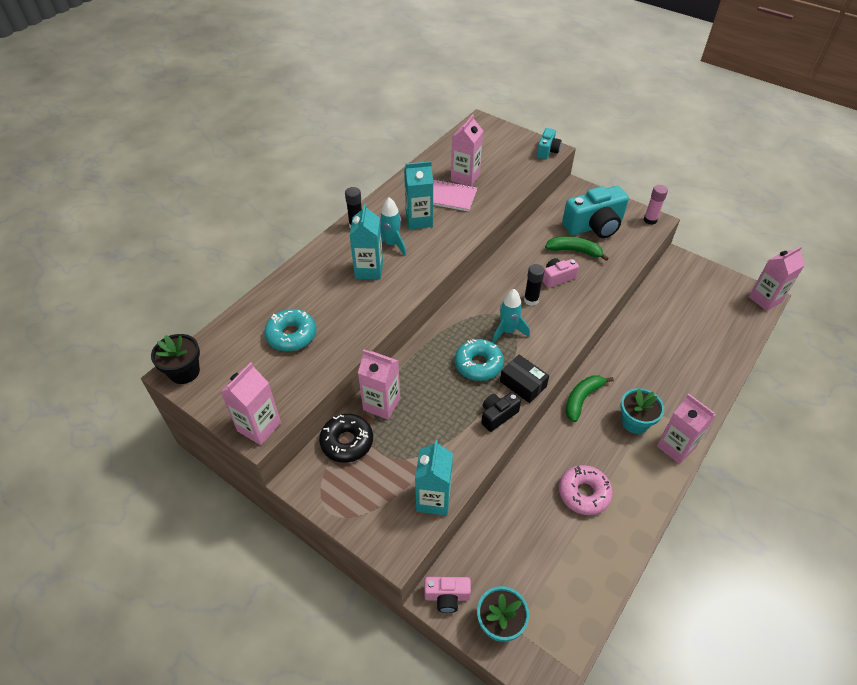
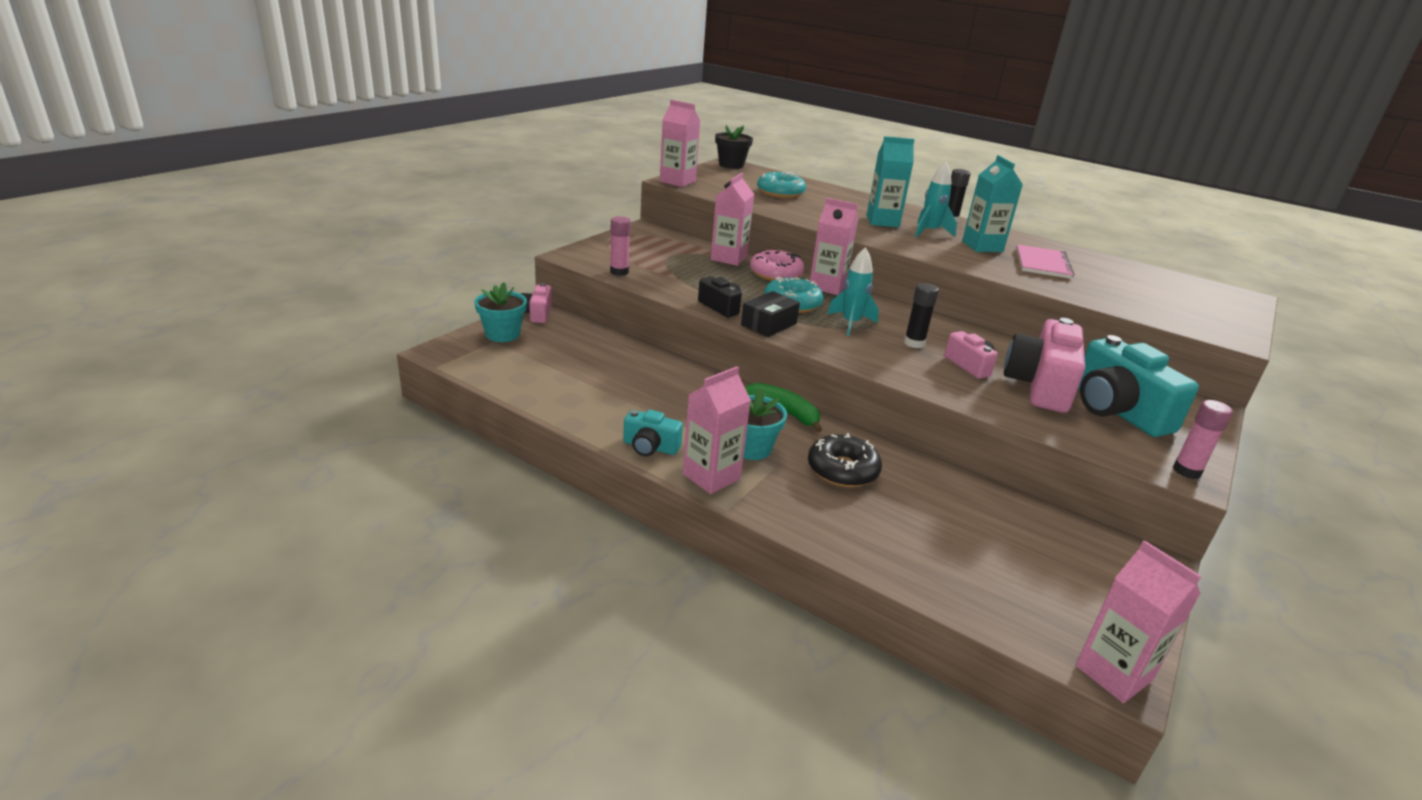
camera: 85 degrees right, 20 degrees down
black donut [319,414,373,463] -> black donut moved to [808,433,882,487]
turquoise carton [415,440,453,516] -> pink glue stick [610,216,631,276]
pink carton [451,114,483,186] -> pink carton moved to [810,198,858,295]
turquoise camera [537,128,562,159] -> turquoise camera moved to [623,410,683,456]
green banana [545,237,609,261] -> pink camera [1004,318,1085,413]
pink donut [559,465,613,515] -> pink donut moved to [750,250,805,281]

